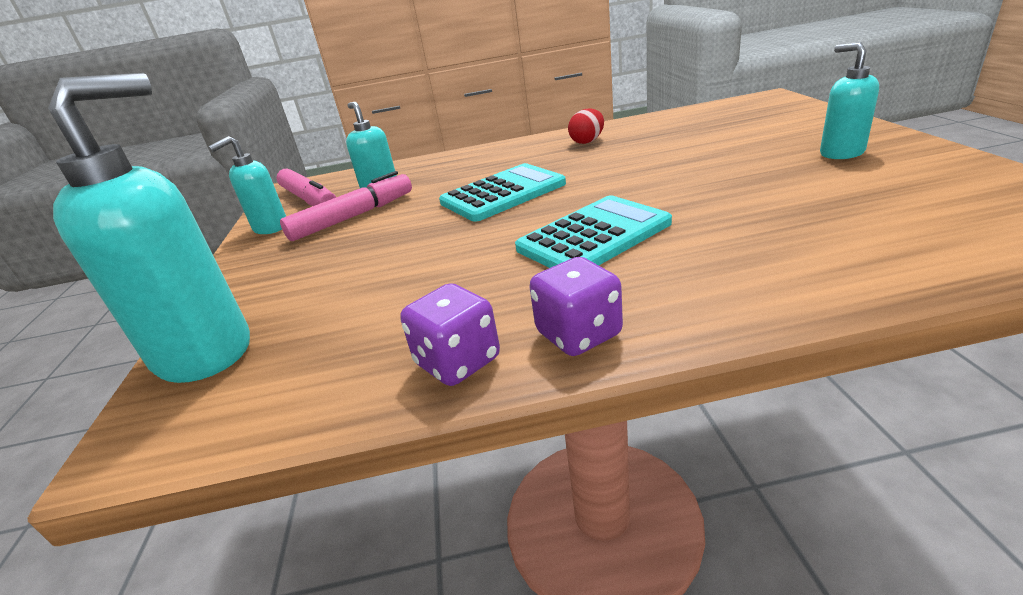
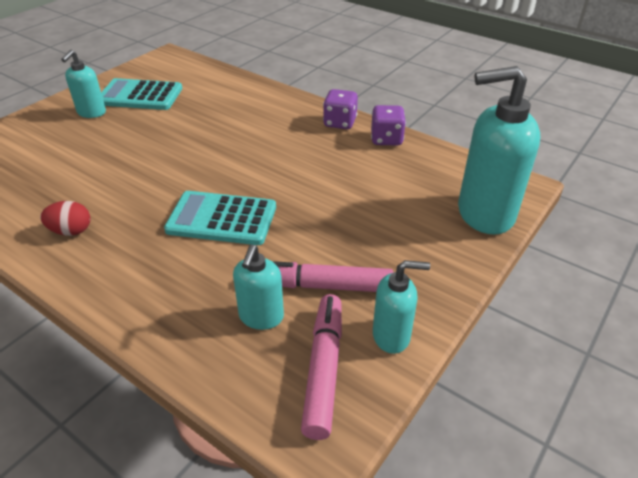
camera: 140 degrees left, 10 degrees up
turquoise calculator [515,195,672,268] -> turquoise calculator moved to [101,78,182,110]

